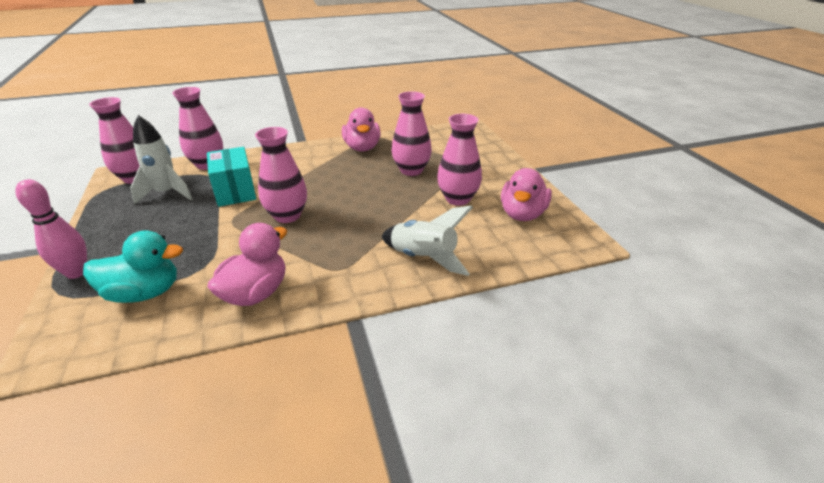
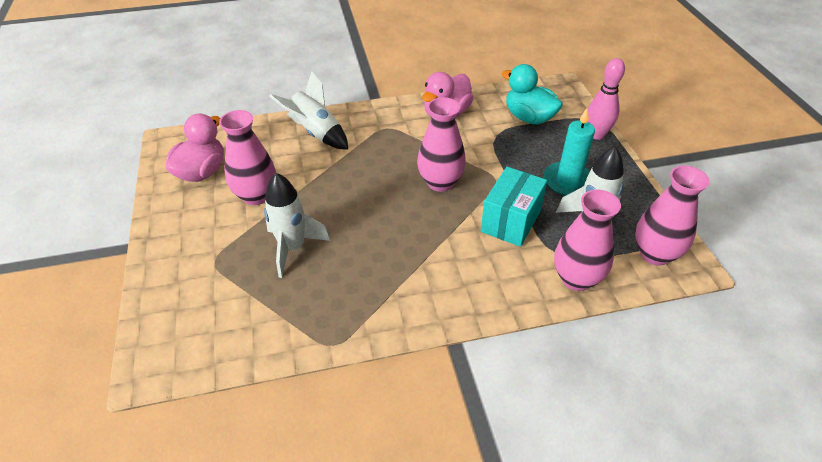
camera: 175 degrees left, 10 degrees up
turquoise duck [83,230,183,303] -> turquoise duck turned 45 degrees clockwise [502,64,563,124]
turquoise box [207,147,256,207] -> turquoise box turned 45 degrees clockwise [481,167,547,247]
pink duck [342,107,381,152] -> none
pink vase [392,91,432,176] -> white rocket [264,173,330,278]
none -> turquoise candle [544,108,595,196]

